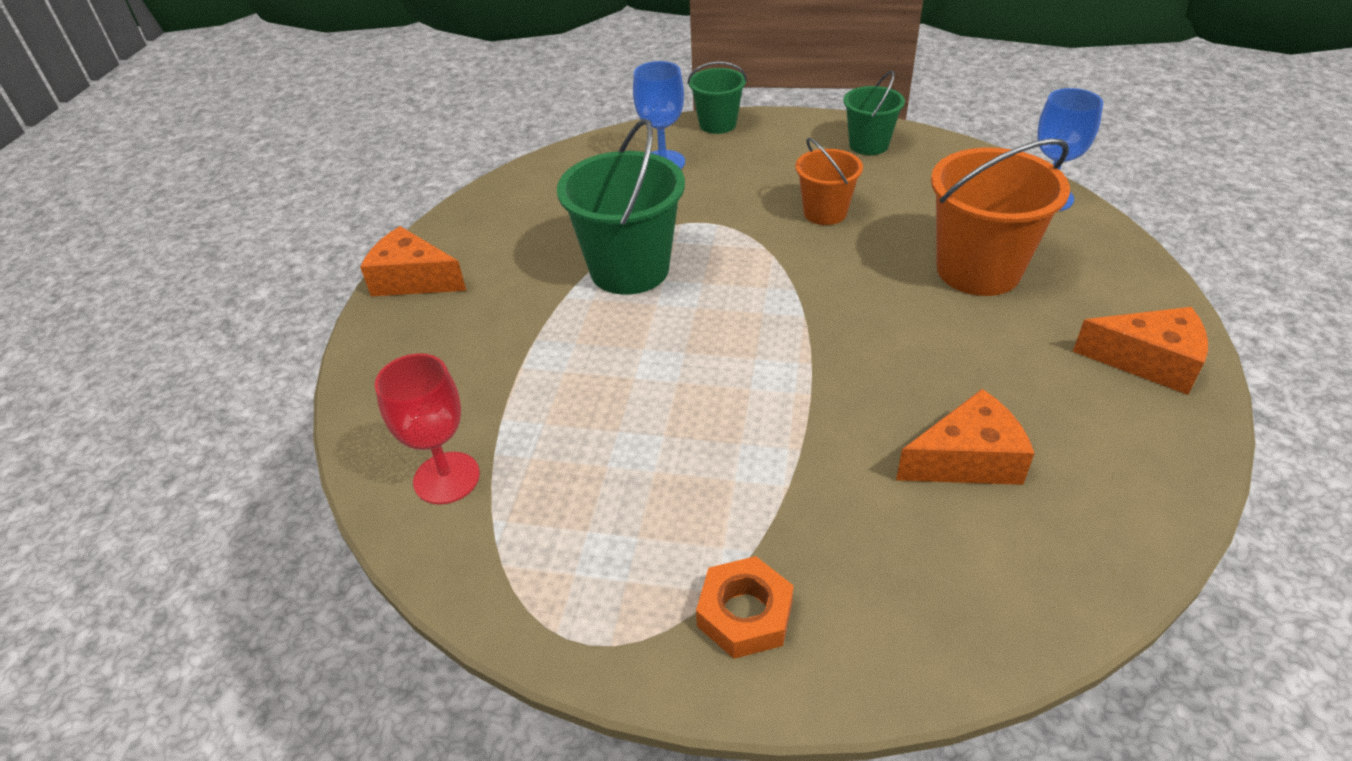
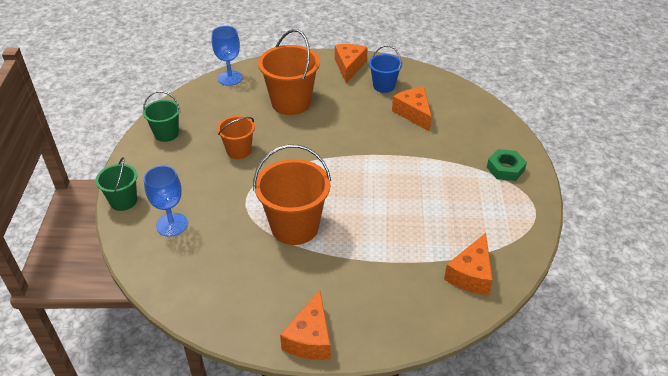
camera: 100 degrees left, 0 degrees up
red goblet [375,353,480,504] -> orange cheese [444,233,493,295]
green bucket [557,118,685,295] -> orange bucket [253,145,331,245]
orange nut [696,556,794,659] -> green nut [487,149,527,181]
none -> blue bucket [369,45,402,93]

